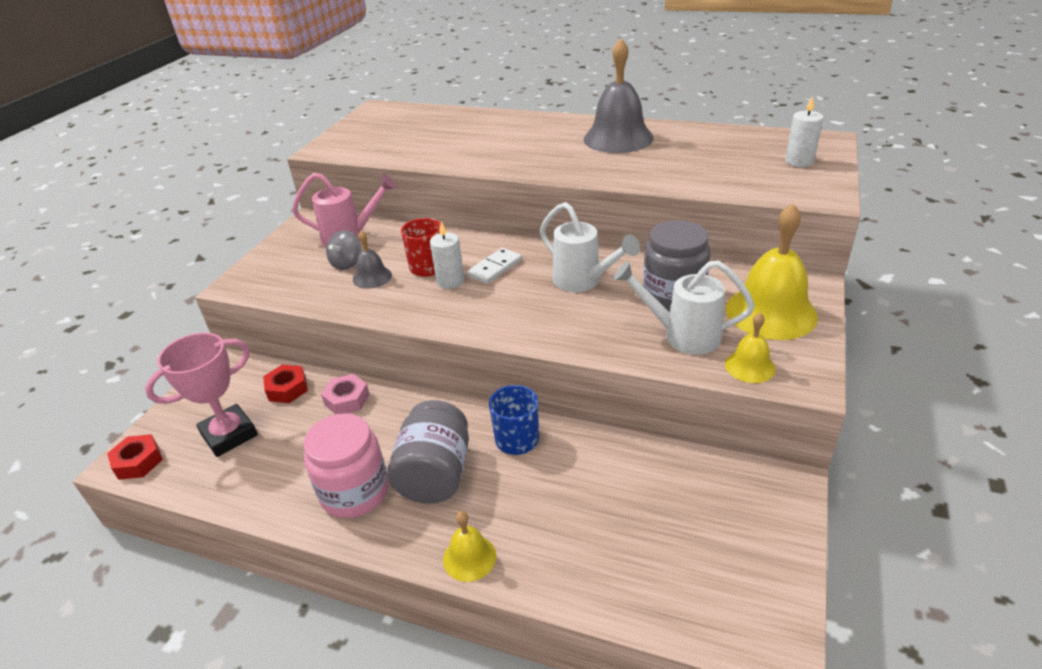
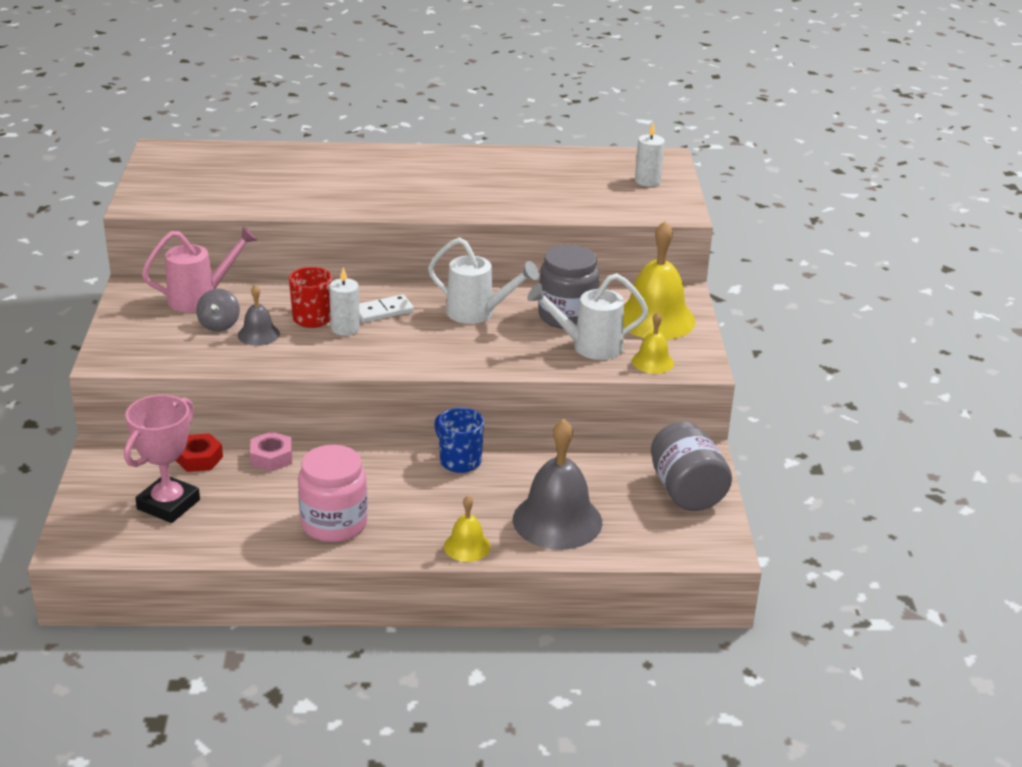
camera: 25 degrees left, 5 degrees down
red nut [107,434,163,480] -> none
grey jar [387,400,469,503] -> grey jar moved to [651,421,732,511]
white domino [467,248,522,284] -> white domino turned 45 degrees clockwise [359,294,414,323]
grey bell [584,38,654,153] -> grey bell moved to [513,419,602,550]

